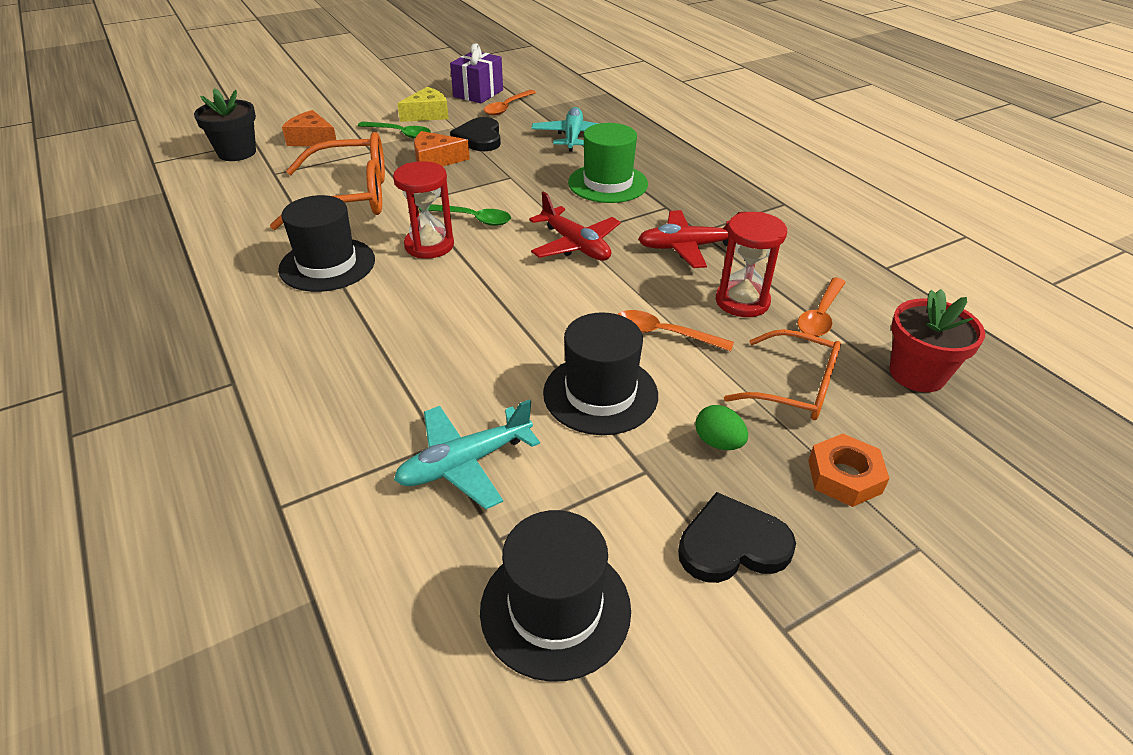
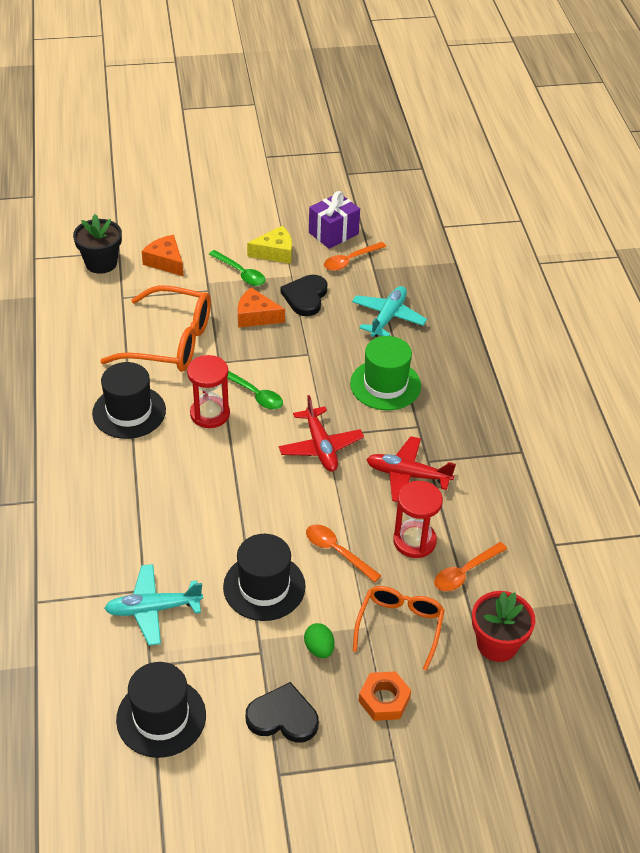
camera: 20 degrees right, 5 degrees up
orange glasses [724,329,841,420] -> orange glasses turned 120 degrees counterclockwise [353,586,445,671]

